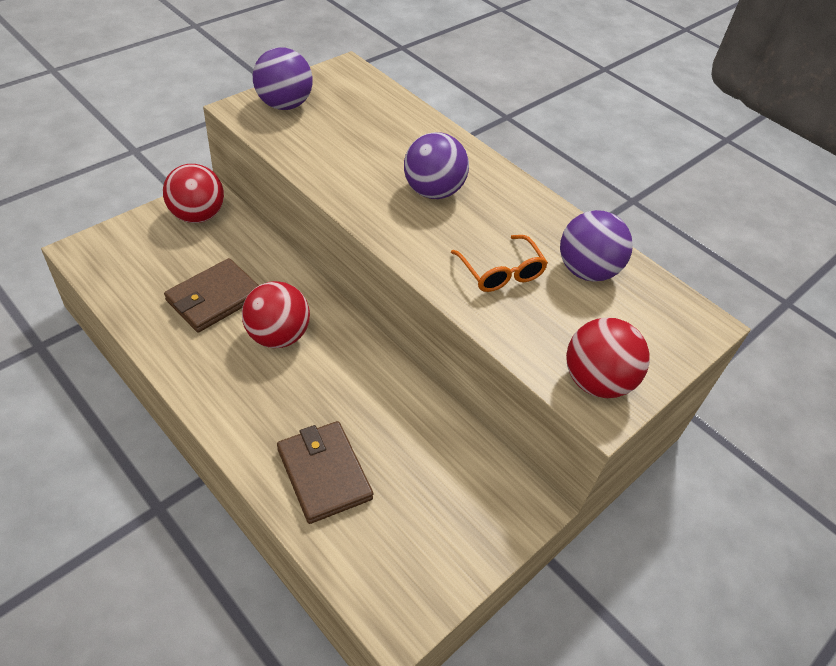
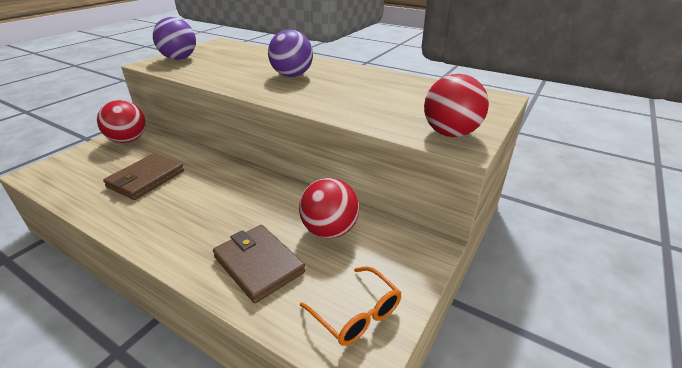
camera: 10 degrees left, 15 degrees down
red ball [242,281,310,348] -> red ball moved to [299,178,359,238]
orange glasses [451,235,548,292] -> orange glasses moved to [300,266,402,346]
purple ball [560,210,633,282] -> none

